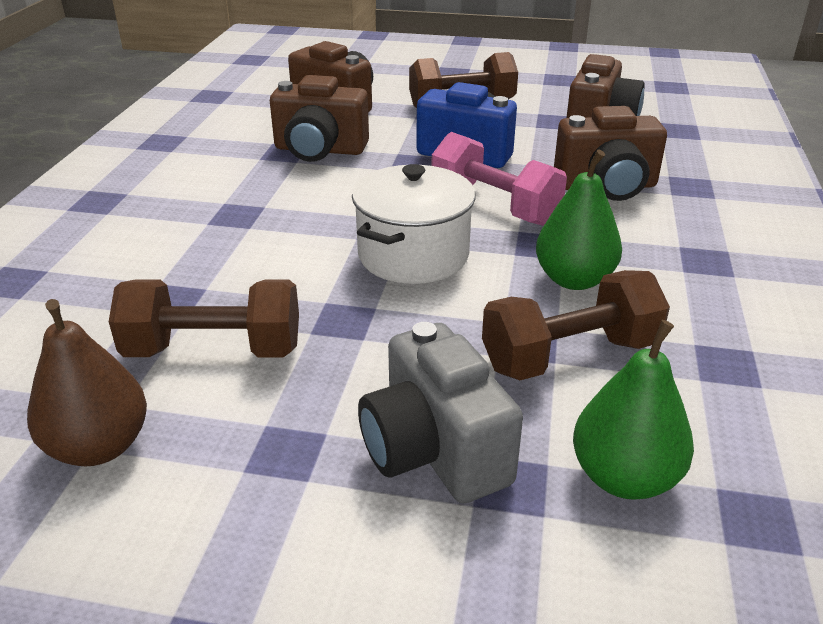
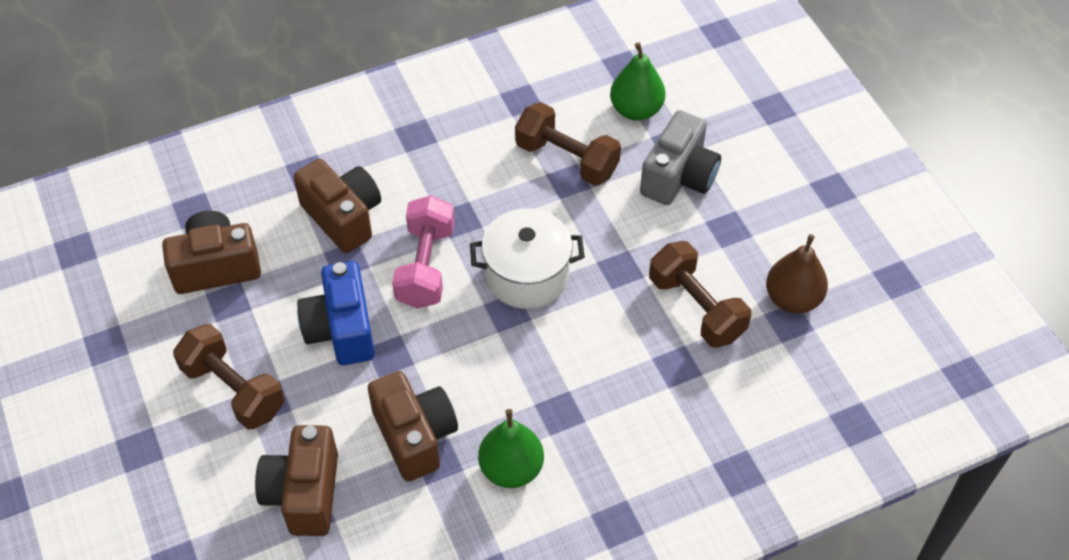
camera: 125 degrees left, 20 degrees up
green pear [536,149,622,290] -> green pear moved to [478,409,544,488]

